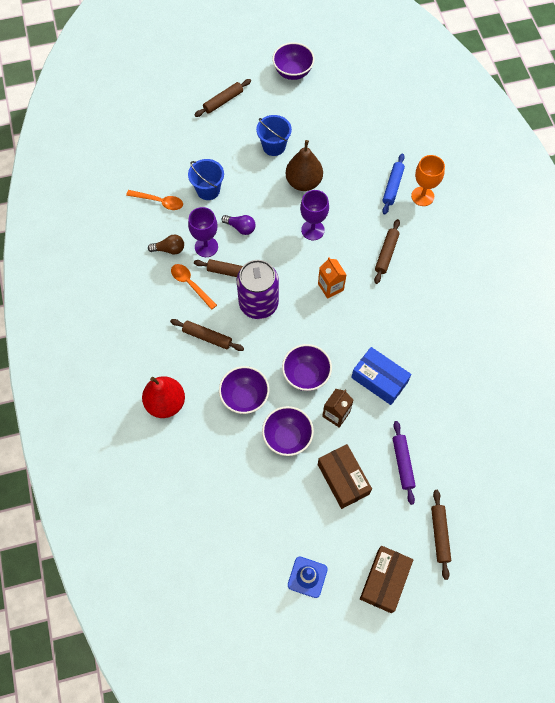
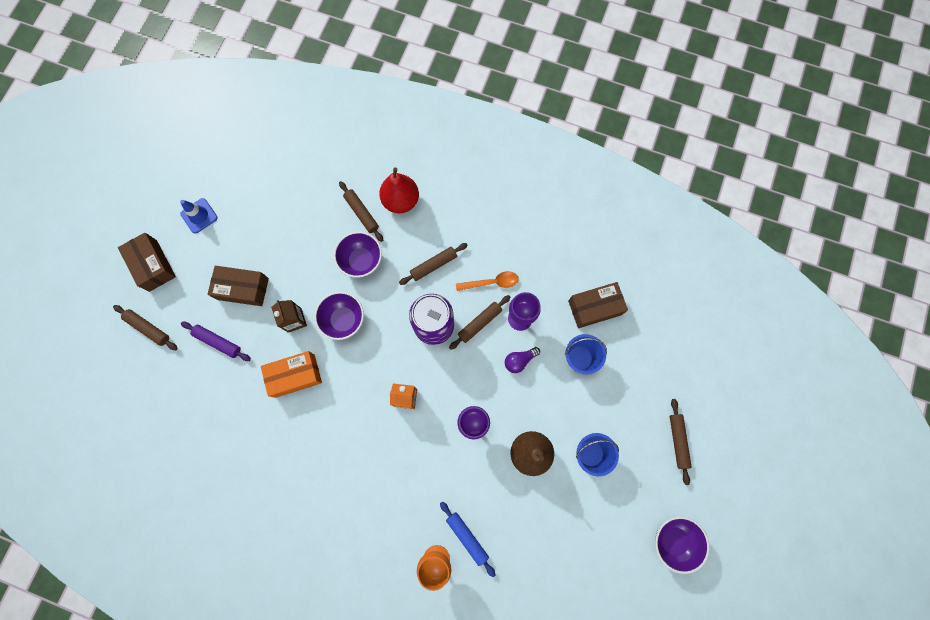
camera: 125 degrees right, 10 degrees up
orange spoon [126,190,183,210] -> brown box [568,282,628,328]
brown light bulb [148,234,184,255] -> none
purple bowl [262,406,314,456] -> none
blue box [351,347,411,405] -> orange box [261,351,322,398]
brown rolling pin [374,219,400,284] -> brown rolling pin moved to [339,181,383,242]

